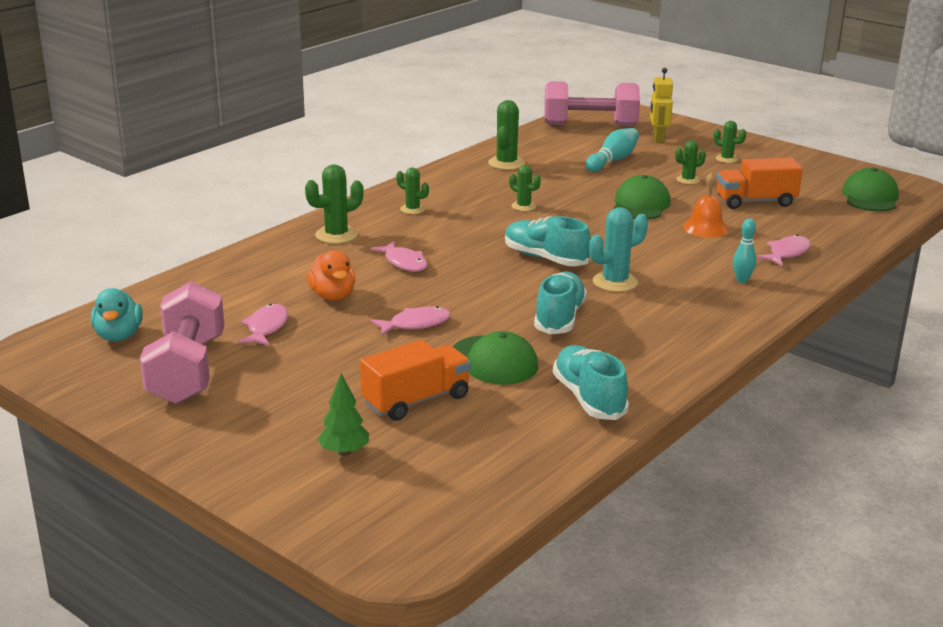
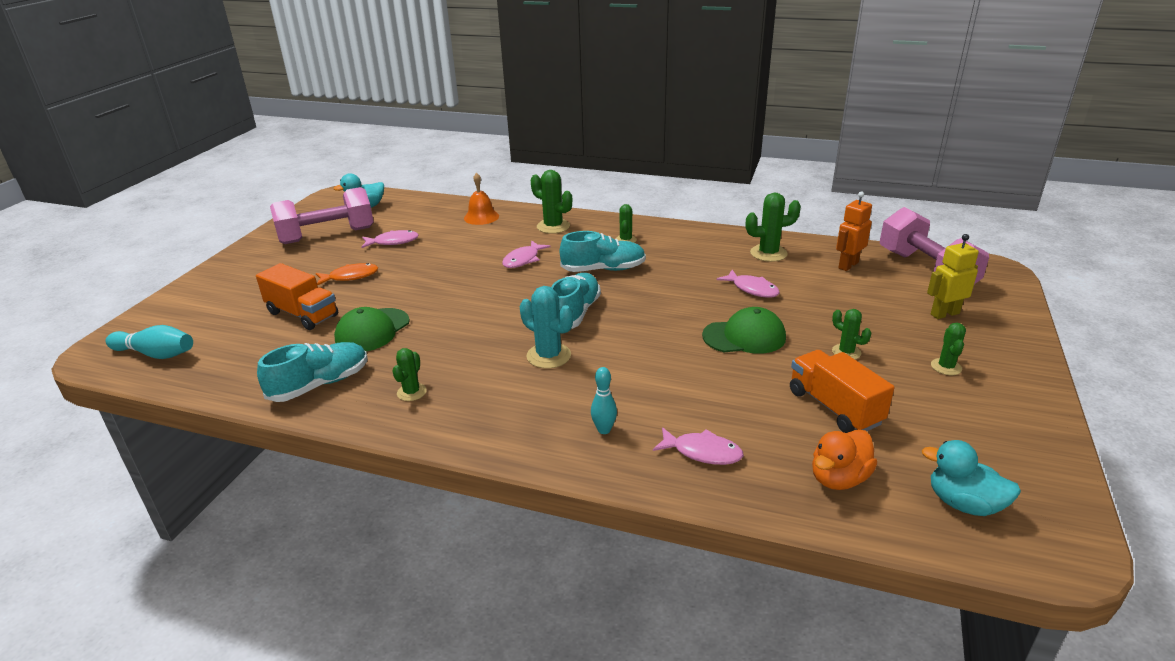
camera: 70 degrees right, 5 degrees up
orange duck [307,250,356,301] -> orange duck moved to [812,429,877,490]
green tree [318,373,369,456] -> none
pink fish [371,306,451,335] -> pink fish moved to [717,270,780,298]
green cactus [509,165,541,211] -> green cactus moved to [392,348,427,401]
turquoise shoe [534,272,587,335] -> turquoise shoe moved to [560,231,646,272]
turquoise bowling pin [586,128,639,172] -> turquoise bowling pin moved to [105,325,193,359]
orange bell [683,172,728,238] -> orange bell moved to [464,173,499,225]
green cap [842,168,899,211] -> turquoise duck [922,440,1021,516]
none -> orange fish [316,263,378,286]
none -> orange robot [836,191,872,271]

